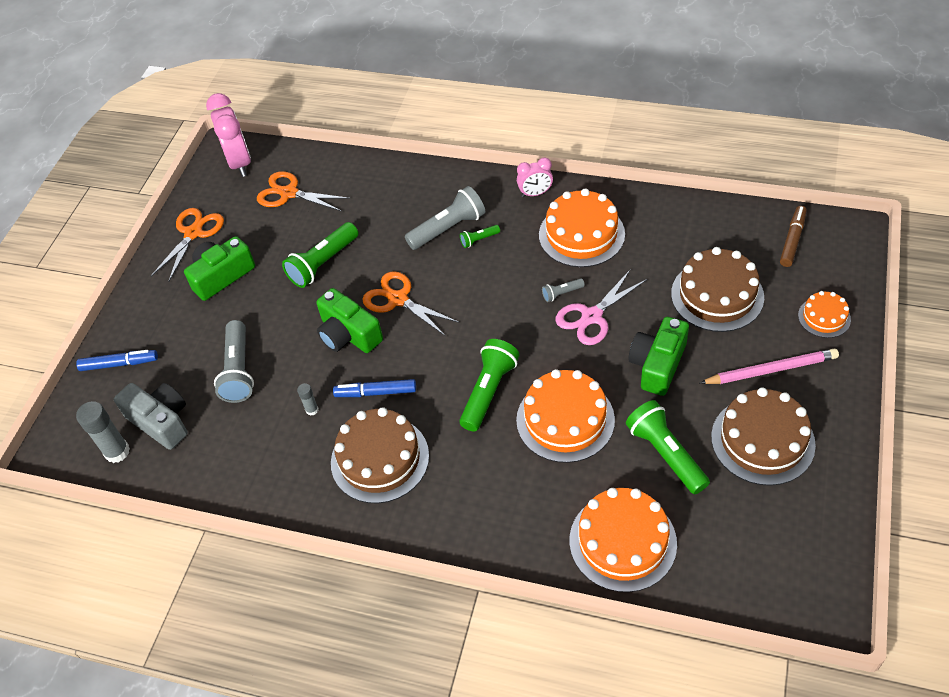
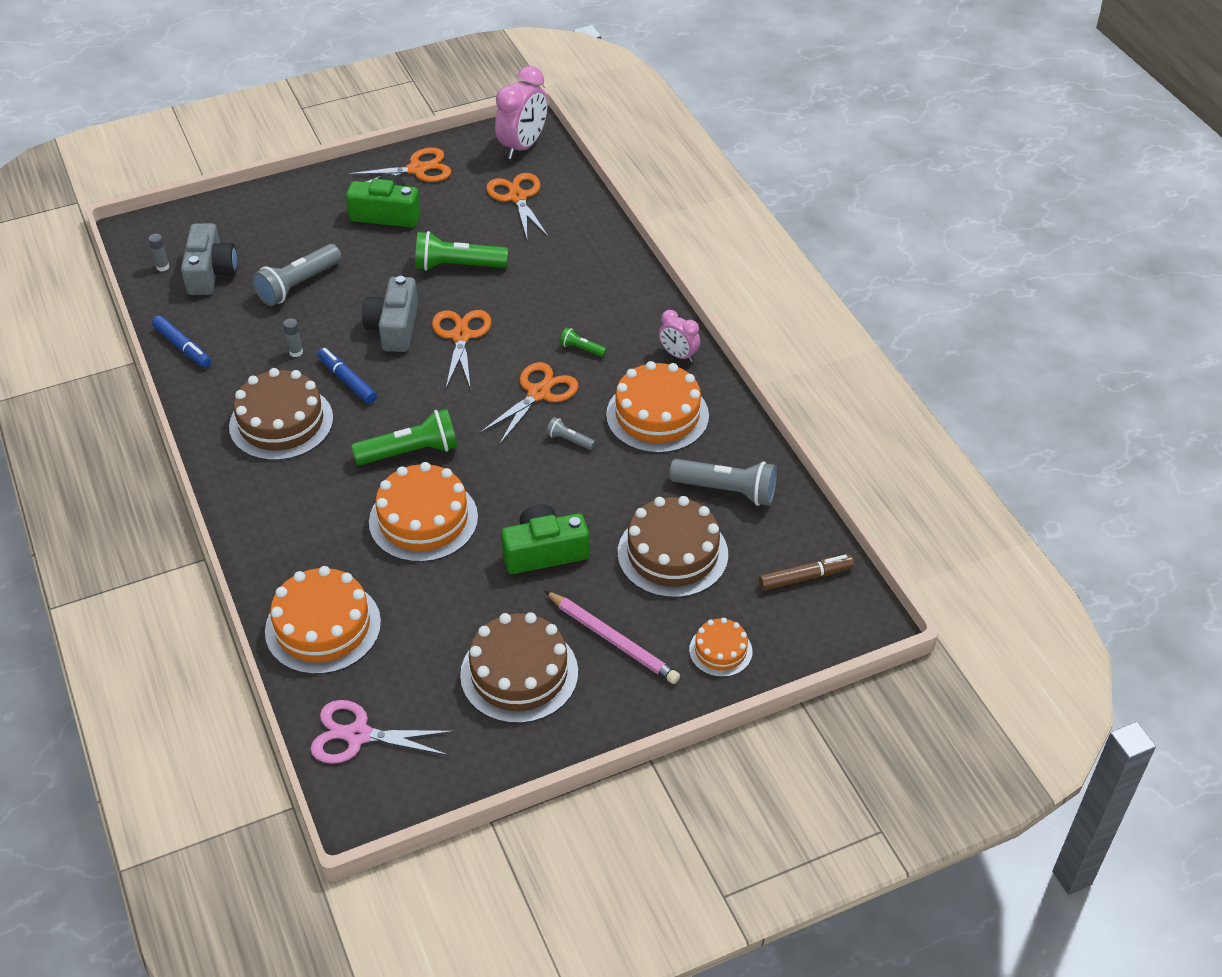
camera: 45 degrees right, 5 degrees down
blue marker [76,350,158,371] -> blue marker moved to [152,316,211,368]
grey glue stick [76,401,130,463] -> grey glue stick [148,234,170,271], size x0.53
green camera [316,288,383,353] -> grey camera [362,276,418,352]
grey flashlight [405,186,485,250] -> grey flashlight moved to [669,459,777,506]
pink scissors [555,269,647,345] -> pink scissors moved to [310,700,454,764]
green flashlight [626,400,710,494] -> none
none -> orange scissors [479,362,579,445]

